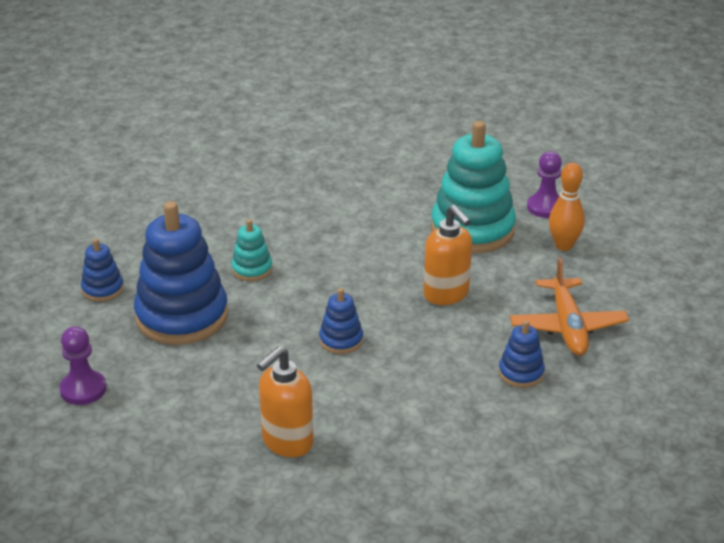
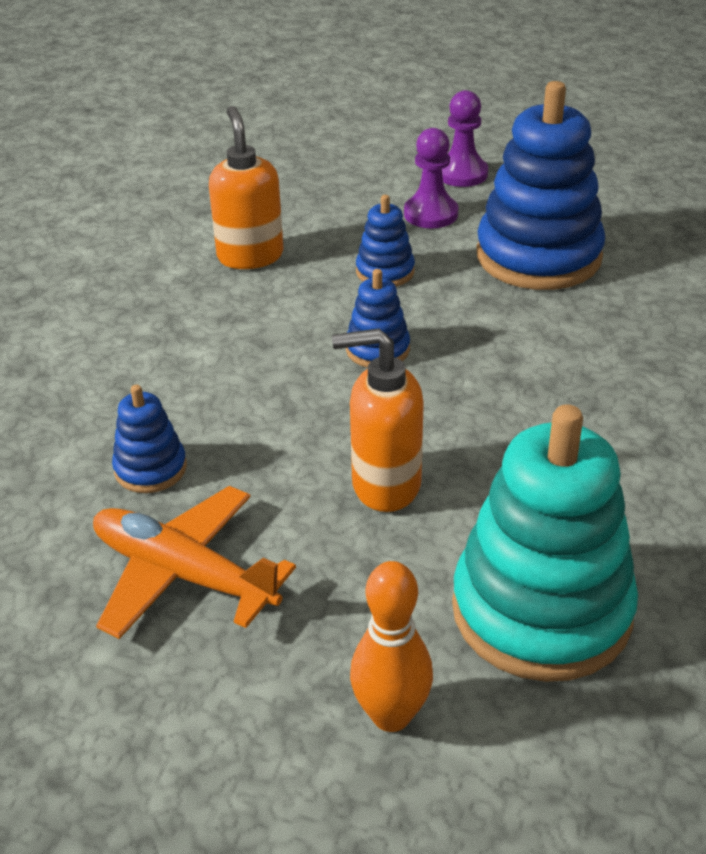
camera: 125 degrees right, 5 degrees up
blue stacking toy [81,238,124,301] -> blue stacking toy moved to [356,195,415,286]
turquoise stacking toy [231,219,273,281] -> none
purple pawn [527,151,562,218] -> purple pawn moved to [404,128,458,228]

